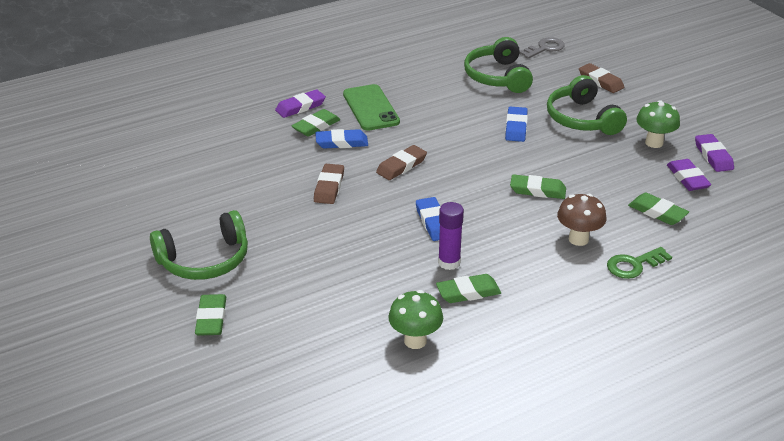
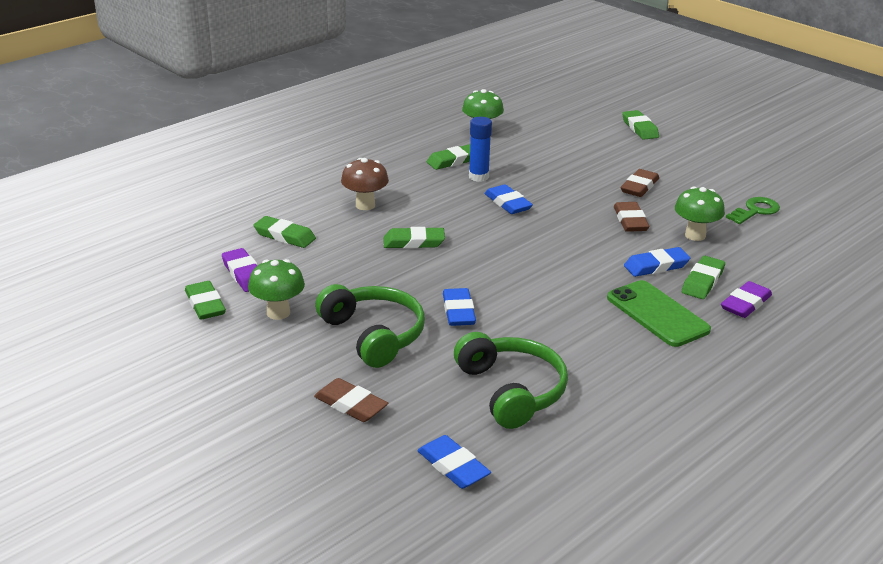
camera: 165 degrees right, 5 degrees down
green headphones [150,210,248,280] -> none
brown eraser [376,145,427,180] -> brown eraser moved to [621,169,659,197]
purple glue stick [438,202,464,270] -> blue glue stick [469,117,492,182]
grey key [519,37,565,59] -> blue eraser [417,435,491,489]
green key [607,247,672,279] -> green key moved to [726,197,780,224]
purple eraser [695,134,734,172] -> green eraser [185,281,226,320]
none -> green mushroom [675,186,725,241]

